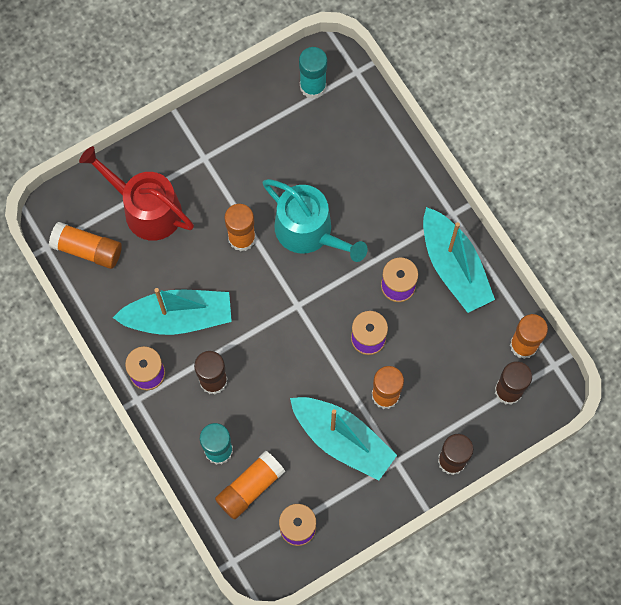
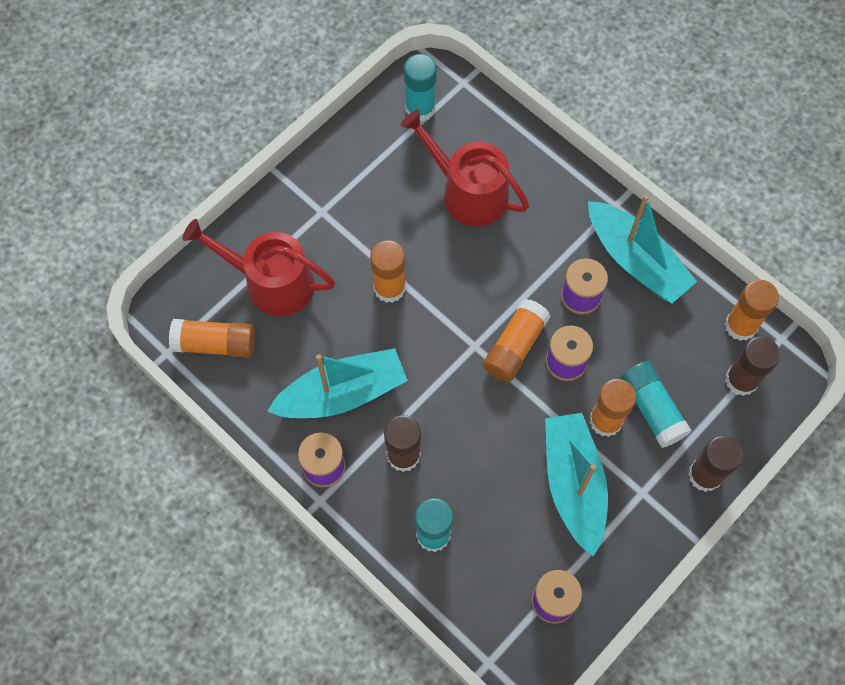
camera: 15 degrees left, 5 degrees down
orange glue stick [215,451,285,520] -> orange glue stick moved to [483,299,550,382]
turquoise watering can [263,179,367,262] -> none
turquoise boat [290,397,397,481] -> turquoise boat turned 120 degrees counterclockwise [545,413,608,557]
none -> red watering can [401,110,529,227]
none -> turquoise glue stick [621,361,692,448]

